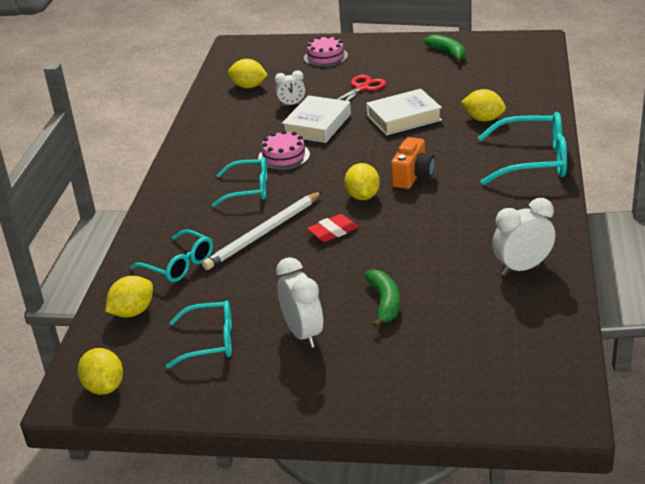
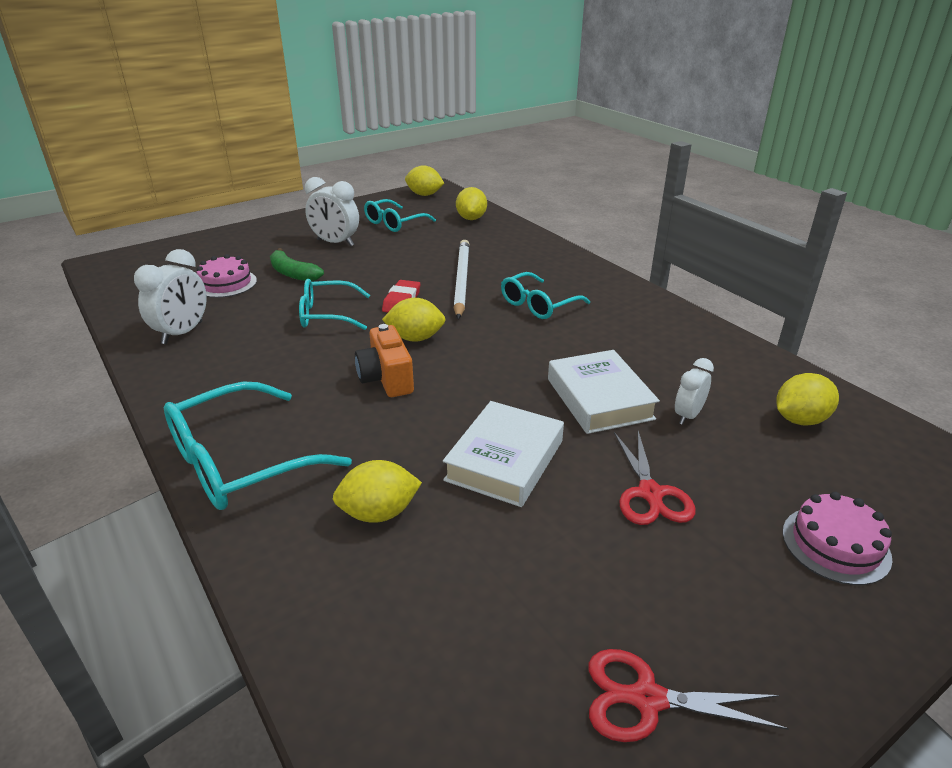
camera: 135 degrees right, 0 degrees up
turquoise glasses [130,229,213,282] -> turquoise glasses moved to [299,279,370,330]
pink cake [258,130,310,170] -> pink cake moved to [197,254,257,298]
yellow lemon [344,163,380,200] -> yellow lemon turned 45 degrees counterclockwise [382,298,446,342]
green banana [424,34,465,62] -> red scissors [588,649,789,742]

